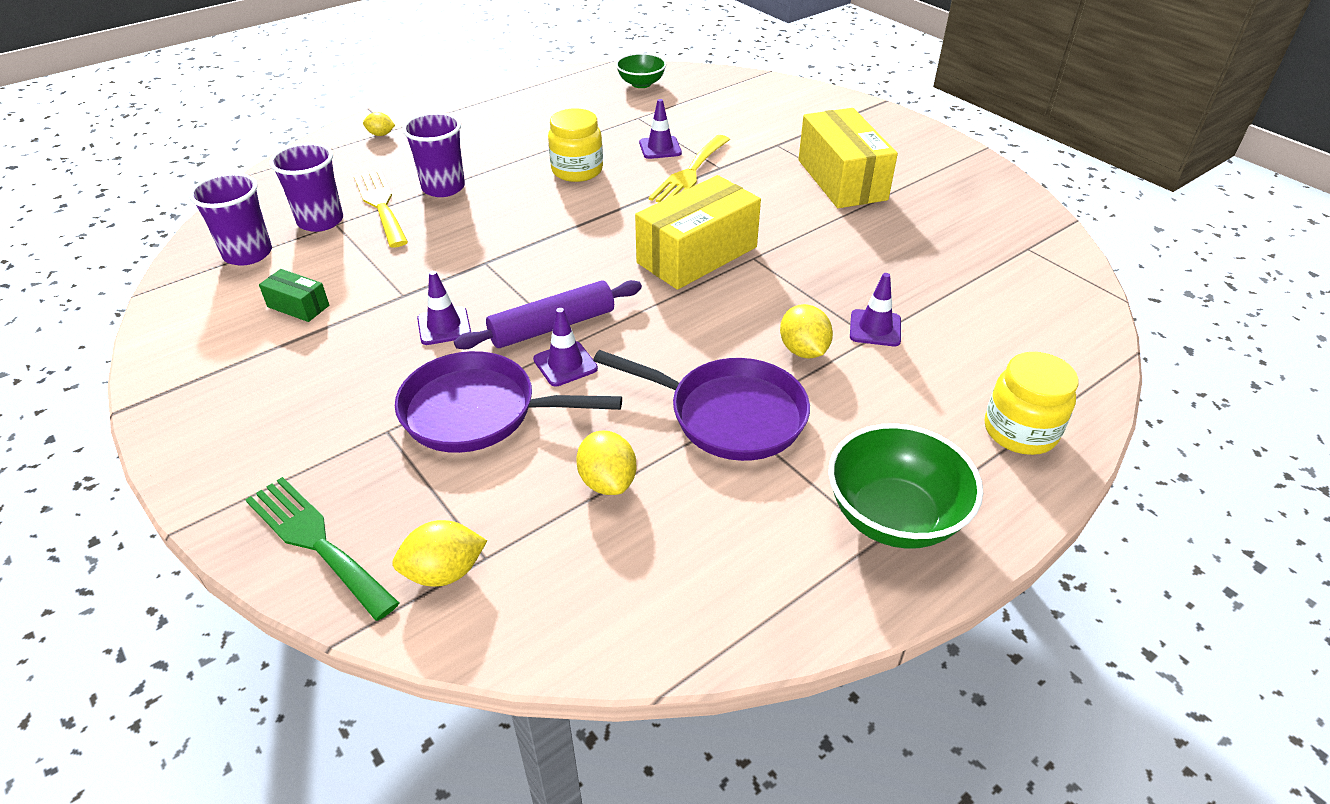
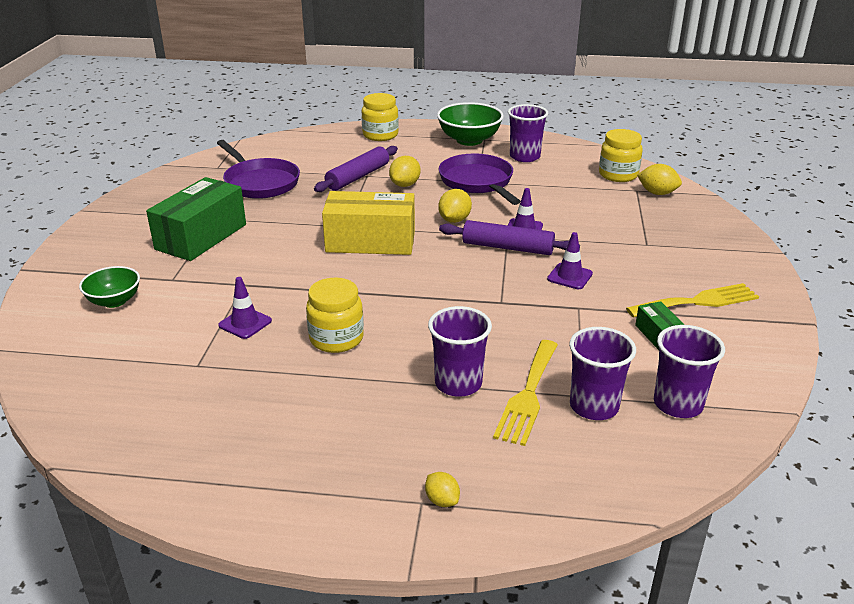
camera: 135 degrees left, 10 degrees down
green fork [245,477,399,621] -> none
purple pan [395,351,622,453] -> purple pan moved to [217,140,300,199]
yellow lemon [576,431,636,495] -> yellow lemon moved to [438,189,472,223]
green bowl [616,53,666,88] -> green bowl moved to [79,266,140,308]
yellow fork [649,135,730,202] -> yellow fork moved to [626,283,759,318]
yellow box [798,108,898,208] -> green box [146,177,246,261]
purple traffic cone [850,273,901,346] -> purple rolling pin [314,146,398,192]
none -> purple cup [508,104,548,162]
none -> yellow jar [599,129,643,182]

